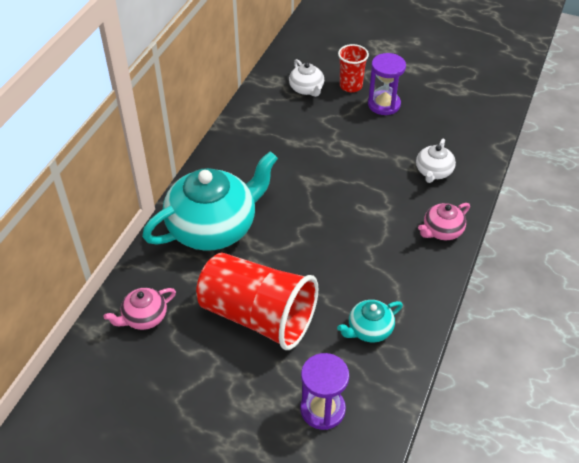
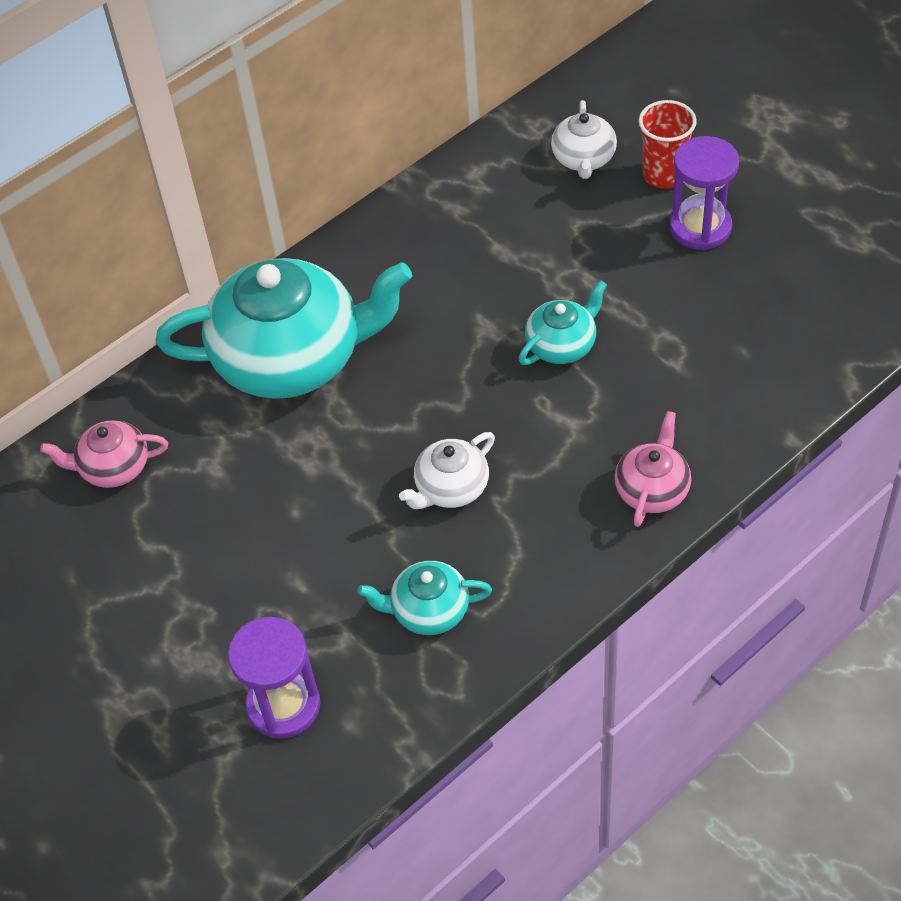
camera: 30 degrees right, 5 degrees up
red cup [196,252,318,350] -> none
white teapot [416,139,456,183] -> white teapot moved to [399,432,495,509]
pink teapot [418,203,470,240] -> pink teapot turned 120 degrees clockwise [615,411,691,527]
none -> turquoise teapot [519,280,607,365]

